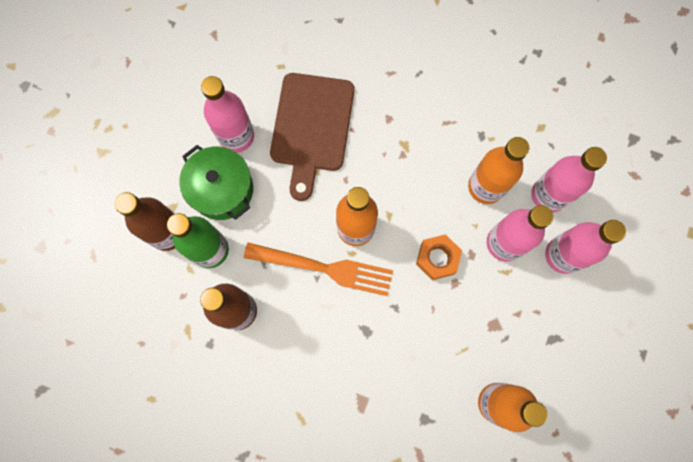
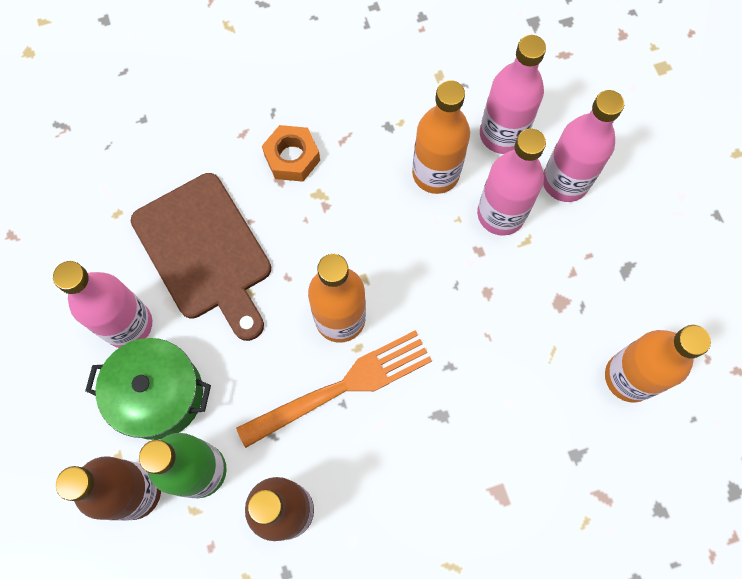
camera: 40 degrees left, 5 degrees down
orange nut [416,234,462,280] -> orange nut moved to [262,125,320,182]

